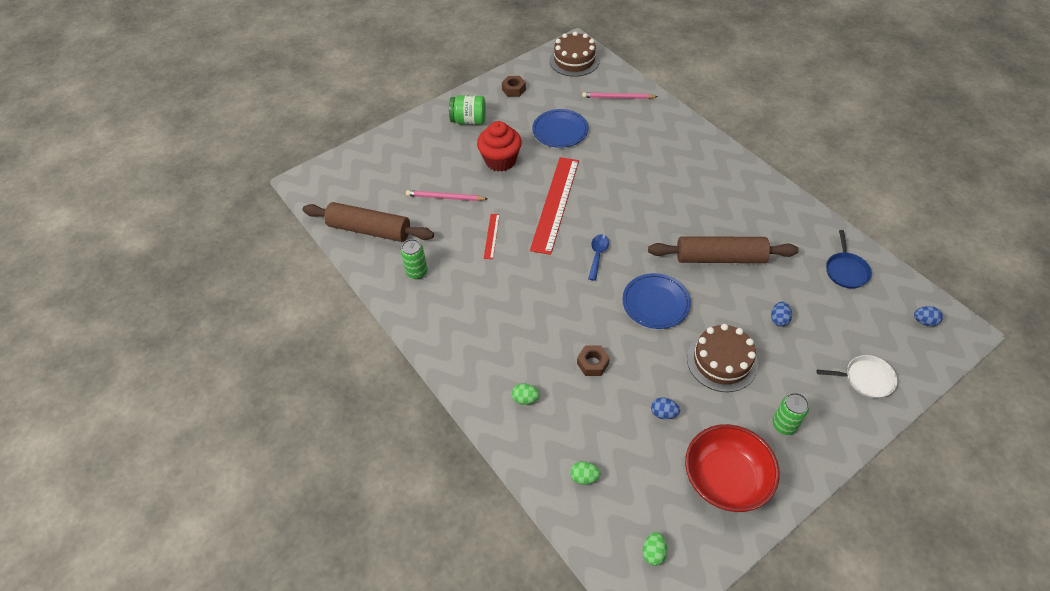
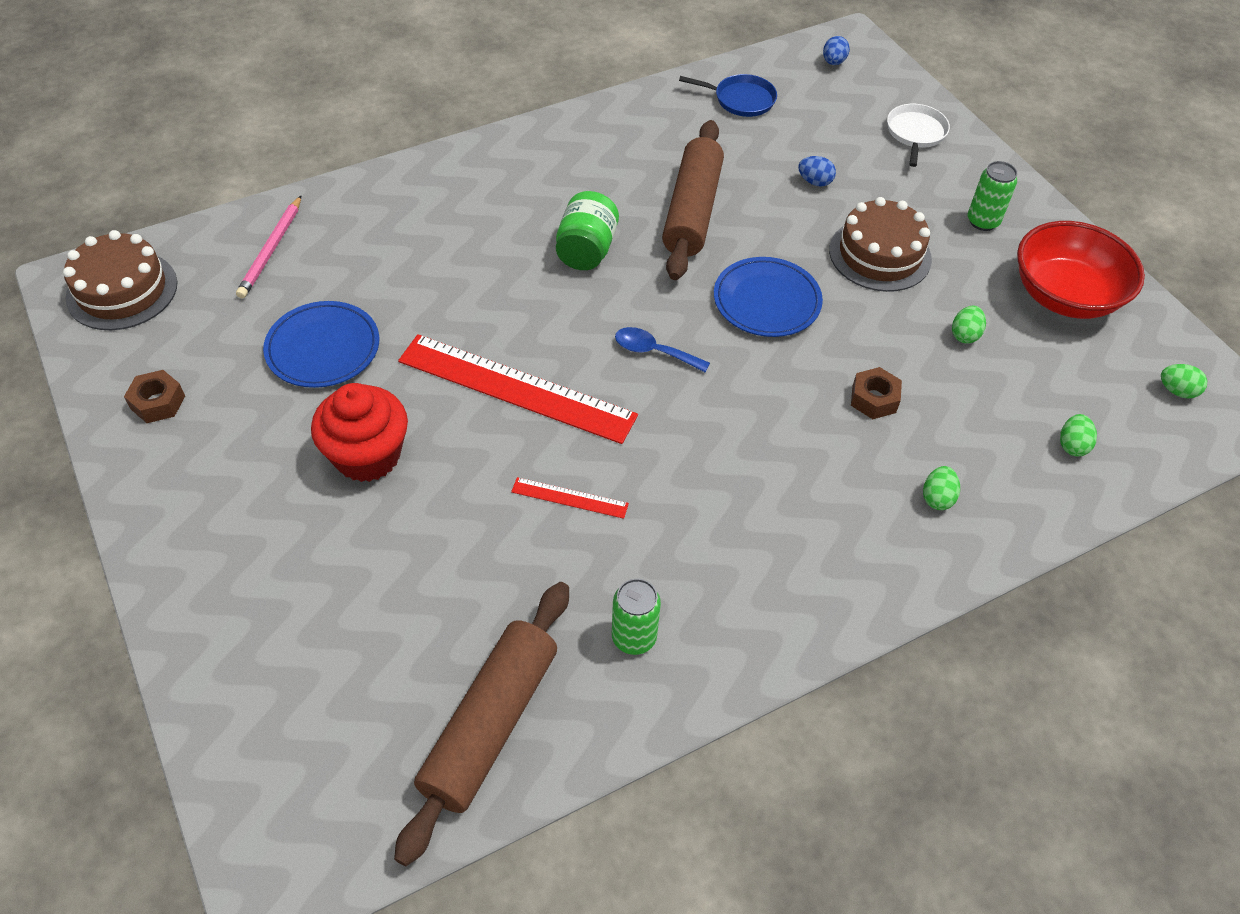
camera: 85 degrees left, 0 degrees up
pink pencil [406,190,487,201] -> none
green jar [449,95,486,125] -> green jar moved to [556,191,619,270]
blue egg [651,397,680,419] -> green egg [952,306,986,343]

